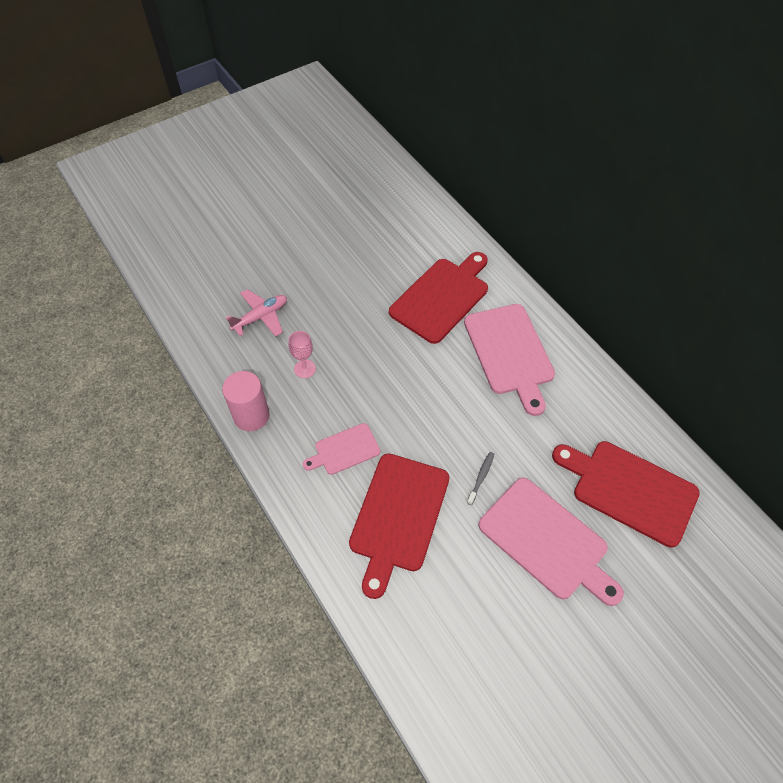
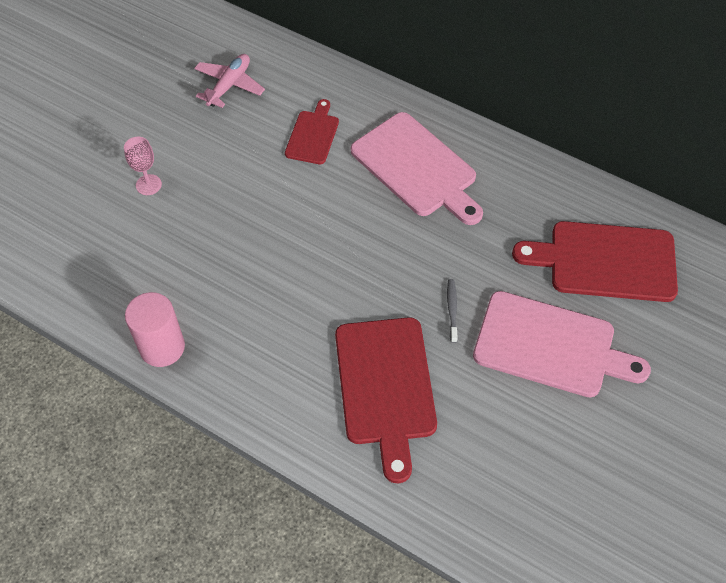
camera: 25 degrees left, 0 degrees up
pink plane [226,289,287,337] -> pink plane moved to [194,54,265,108]
pink goblet [288,331,316,378] -> pink goblet moved to [124,136,162,195]
pink cutting board [303,423,380,475] -> none
red cutting board [389,252,488,344] -> red cutting board [285,99,339,164], size x0.55

